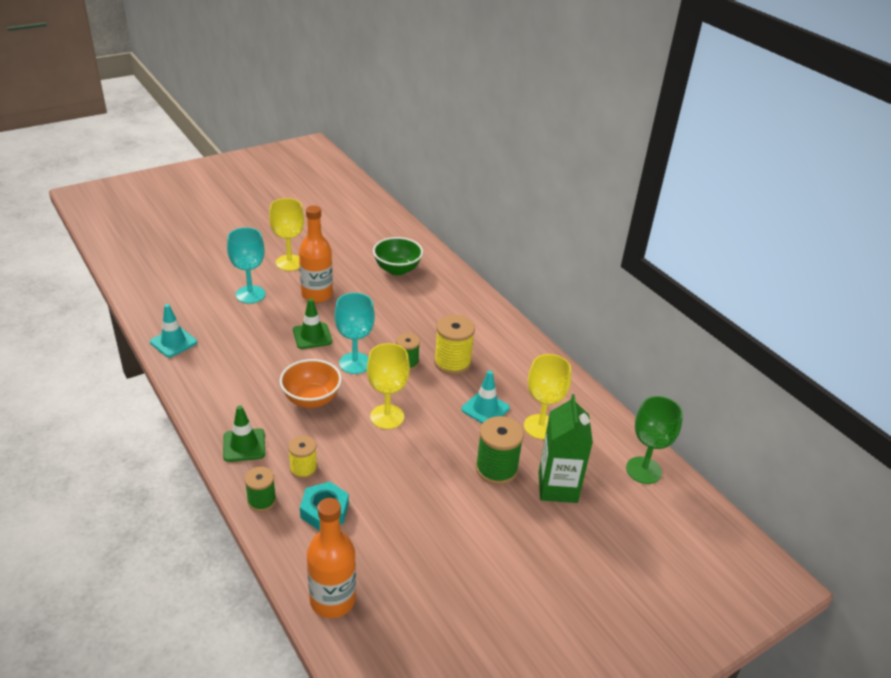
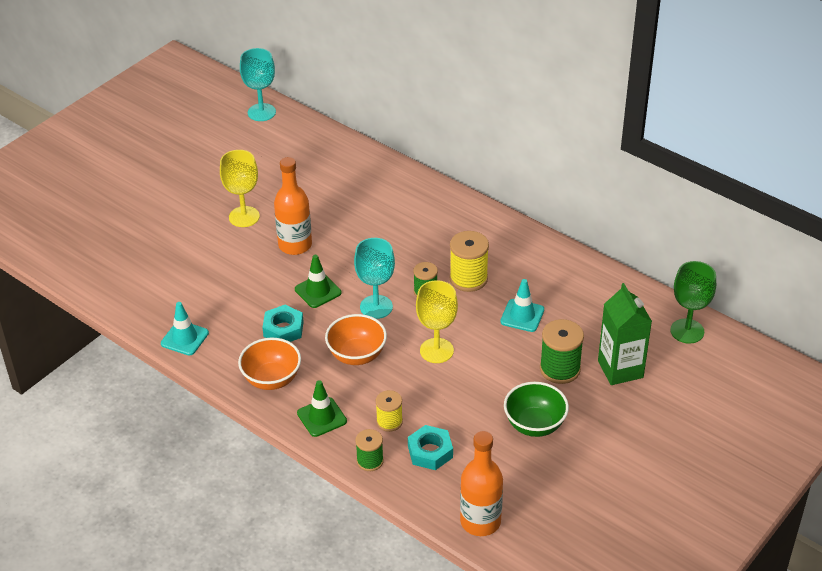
camera: 15 degrees left, 5 degrees up
turquoise goblet [227,227,265,304] -> turquoise goblet moved to [240,48,276,121]
green bowl [373,237,423,275] -> green bowl moved to [504,382,569,437]
yellow goblet [524,354,571,439] -> none
none -> orange bowl [238,338,301,390]
none -> turquoise nut [262,305,304,342]

